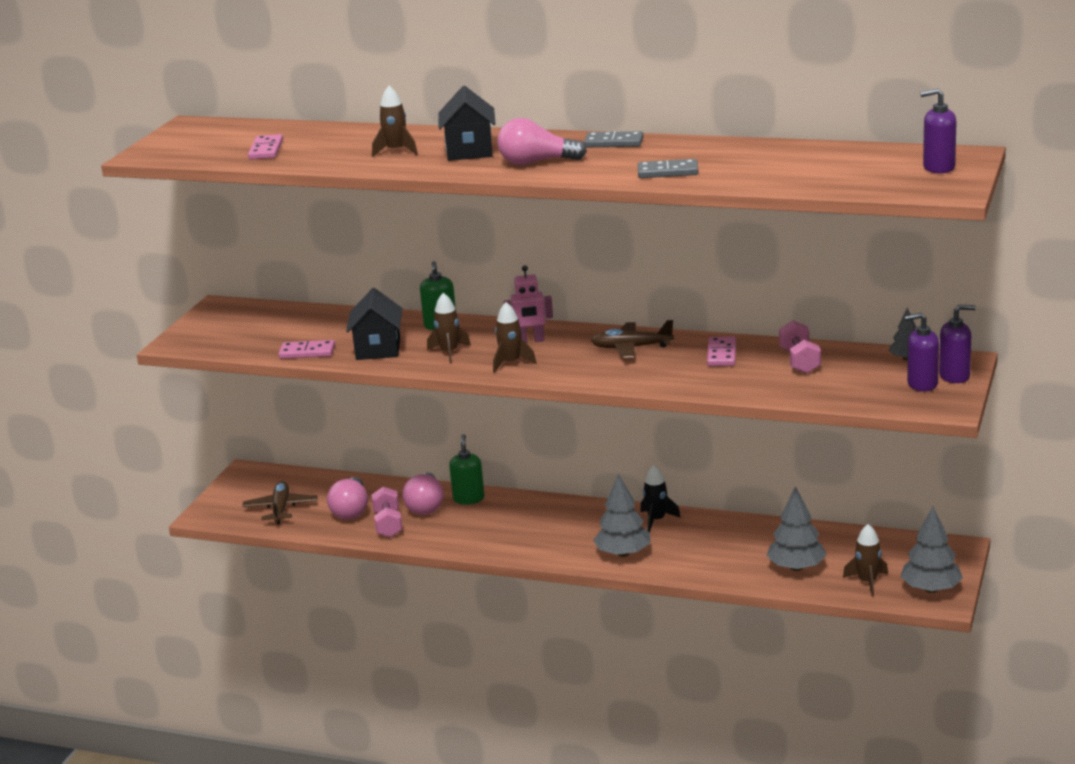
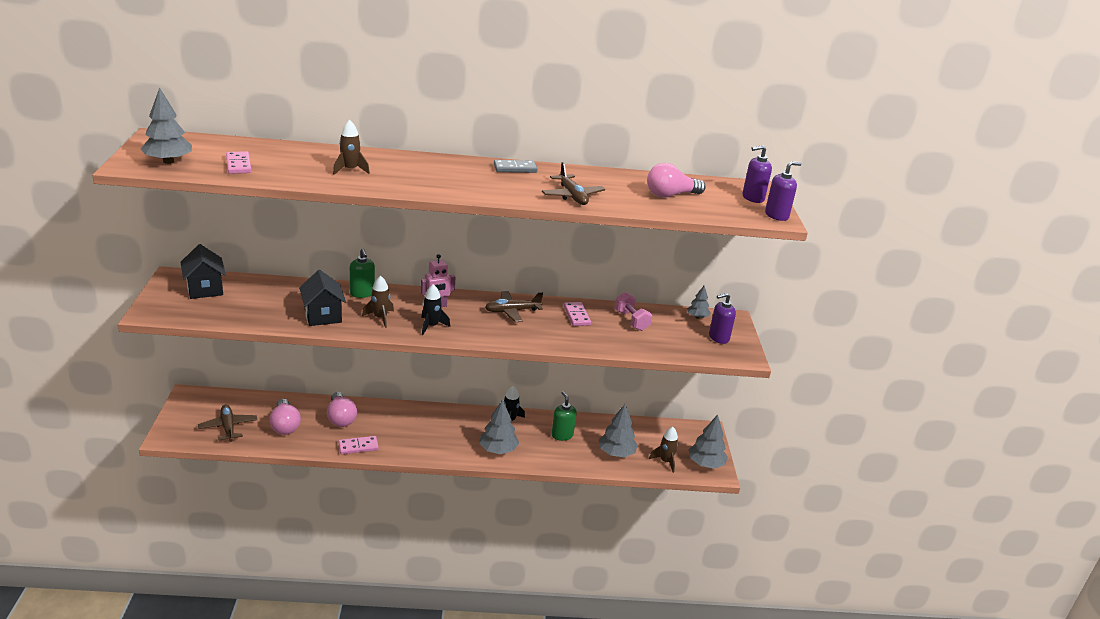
camera: 25 degrees left, 5 degrees up
pink domino [279,340,335,359] -> pink domino moved to [338,436,379,454]
pink dumbbell [371,487,403,538] -> none
black house [438,86,496,161] -> black house moved to [181,244,226,299]
green soap dispenser [449,434,485,504] -> green soap dispenser moved to [552,391,577,441]
brown rocket [493,302,536,373] -> black rocket [421,284,450,335]
pink light bulb [498,118,587,165] -> pink light bulb moved to [647,163,706,198]
grey domino [638,159,698,178] -> brown plane [542,162,605,205]
purple soap dispenser [939,305,976,383] -> purple soap dispenser moved to [765,161,802,221]
none -> grey tree [141,87,192,164]

